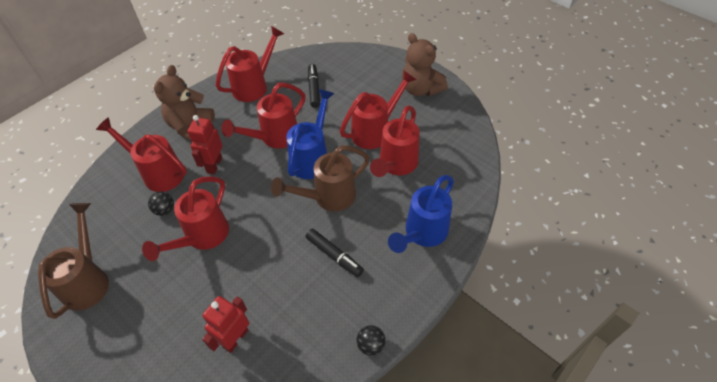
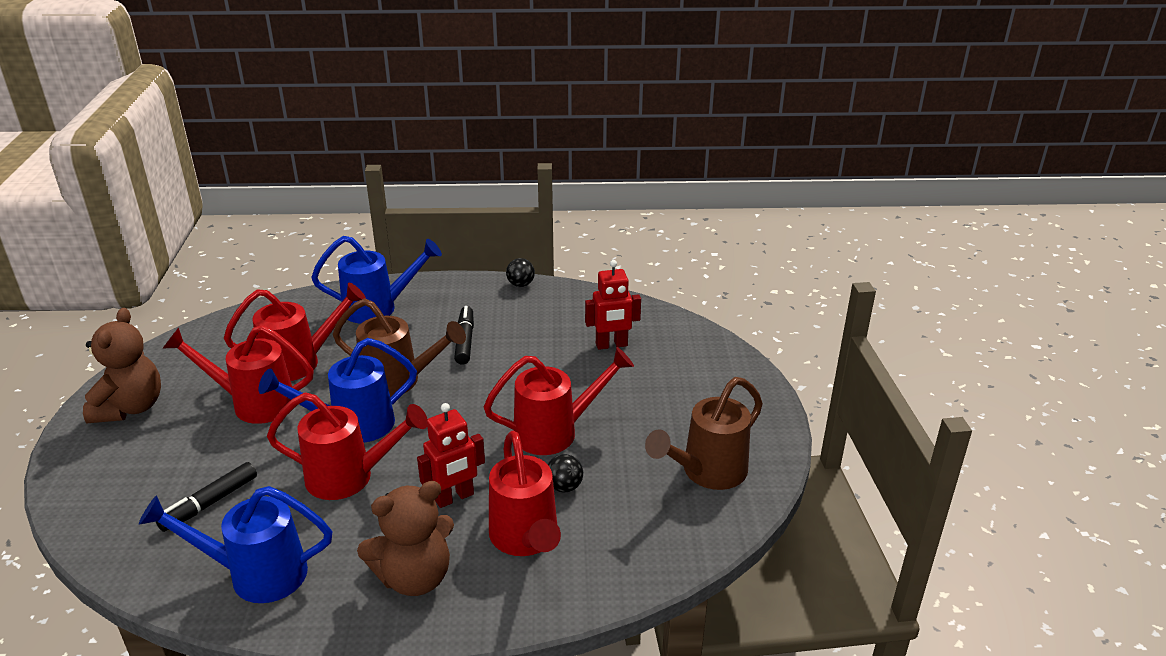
camera: 135 degrees left, 20 degrees down
red watering can [216,26,284,102] -> blue watering can [139,486,332,603]

